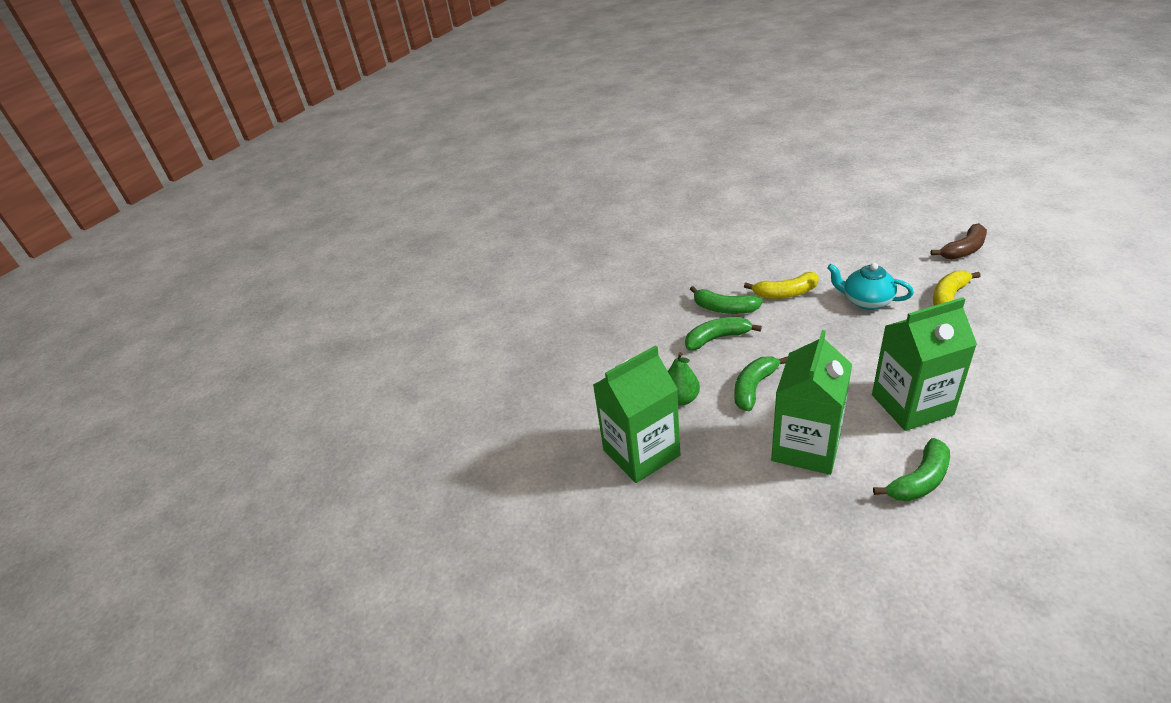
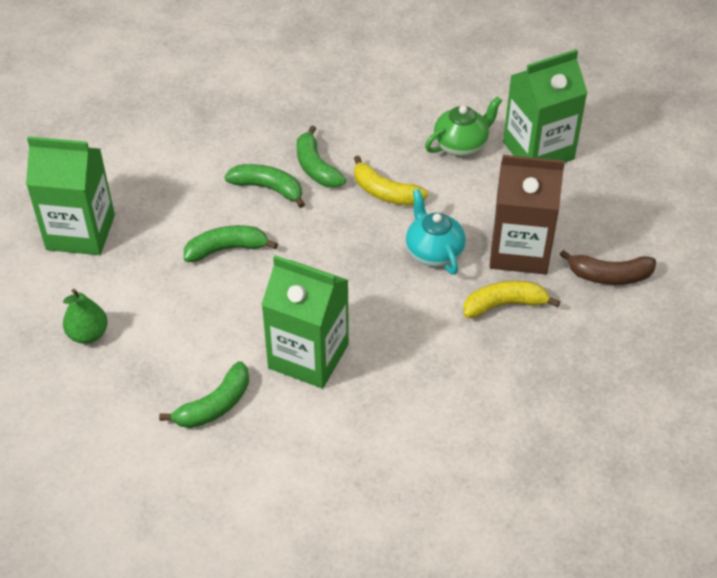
camera: 35 degrees right, 10 degrees up
green pear [668,352,700,405] -> green pear moved to [63,289,108,344]
green carton [771,330,852,475] -> green carton moved to [503,49,588,163]
green banana [873,438,950,502] -> green banana turned 45 degrees counterclockwise [159,361,249,428]
none -> green teapot [425,96,502,156]
none -> brown carton [489,155,565,275]

